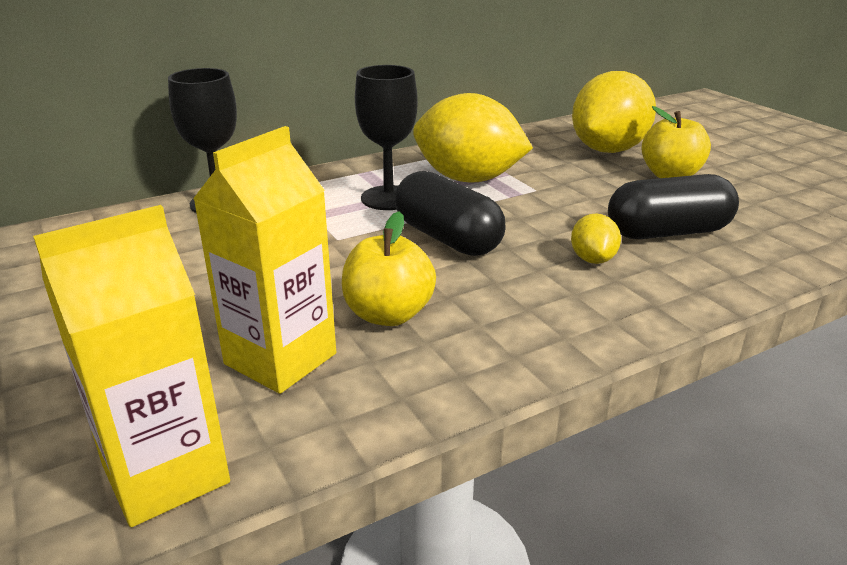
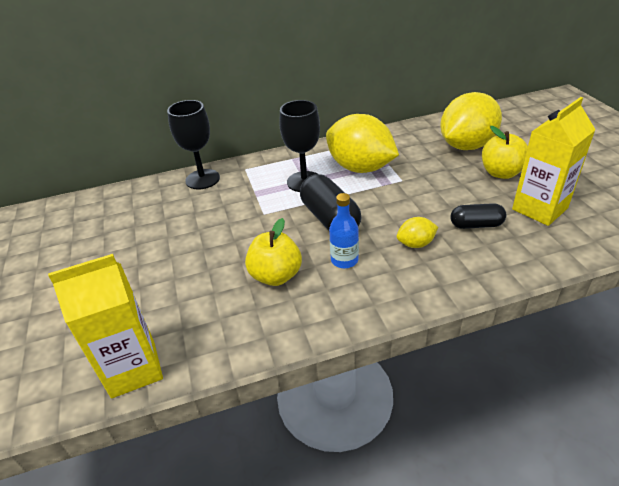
camera: 15 degrees right, 10 degrees up
yellow carton [193,126,336,394] -> yellow carton moved to [512,97,596,226]
yellow lemon [571,214,621,264] -> yellow lemon turned 60 degrees clockwise [397,217,438,248]
black capsule [608,174,739,239] -> black capsule [450,203,506,229], size x0.61
none -> blue bottle [329,193,359,268]

